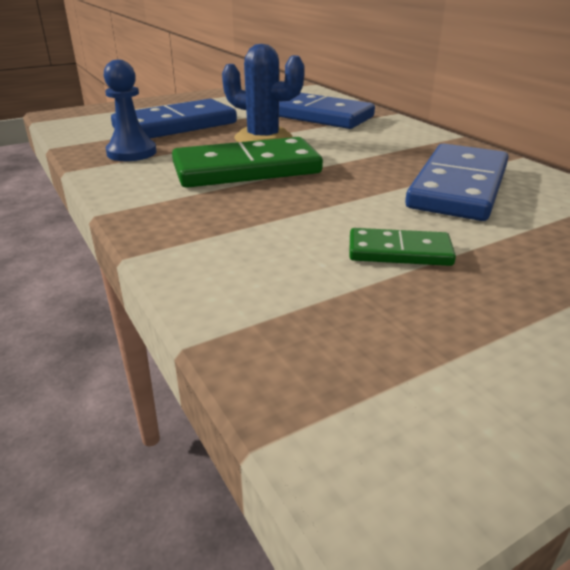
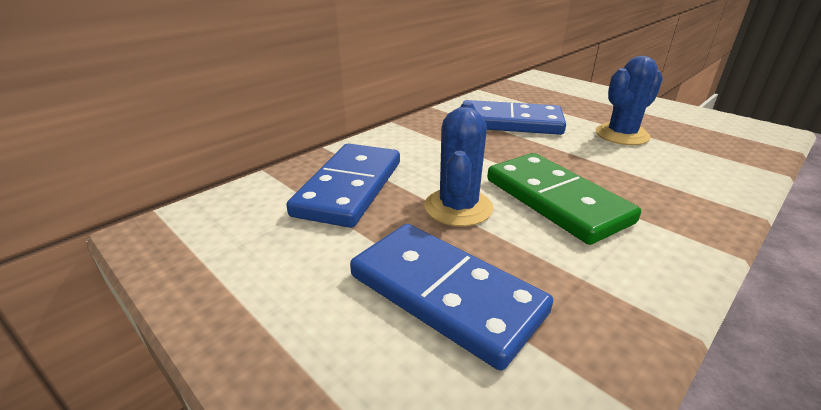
camera: 105 degrees left, 0 degrees up
blue pawn [103,60,157,161] -> none
green domino [349,228,456,266] -> blue cactus [596,56,663,145]

